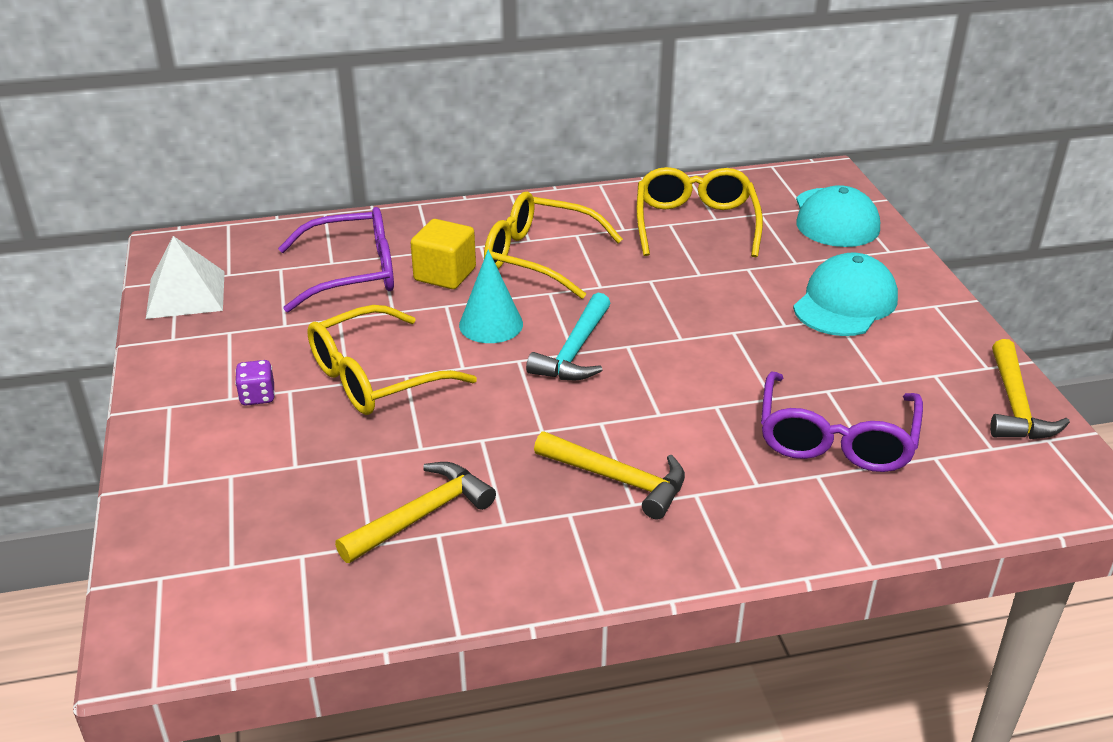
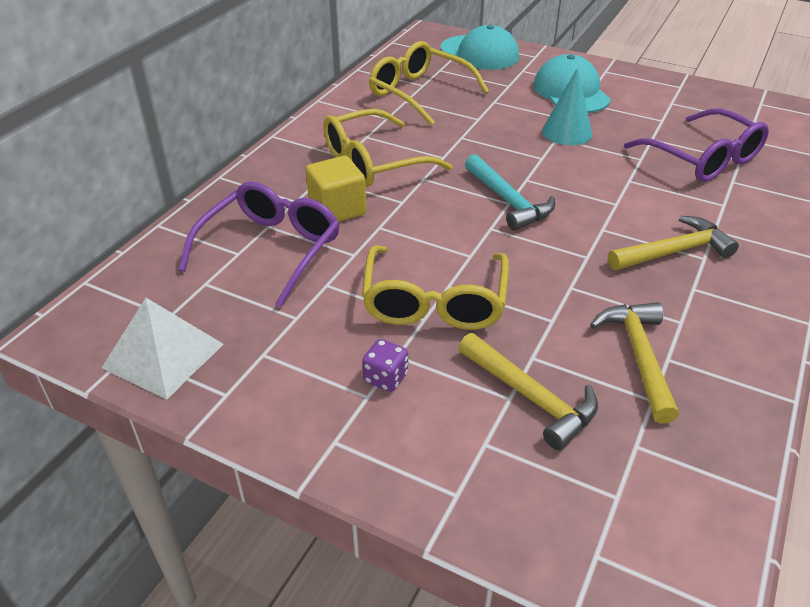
camera: 50 degrees left, 5 degrees up
turquoise cone [459,250,523,343] -> turquoise cone moved to [542,68,592,145]
yellow hammer [990,339,1070,439] -> yellow hammer moved to [458,333,598,450]

